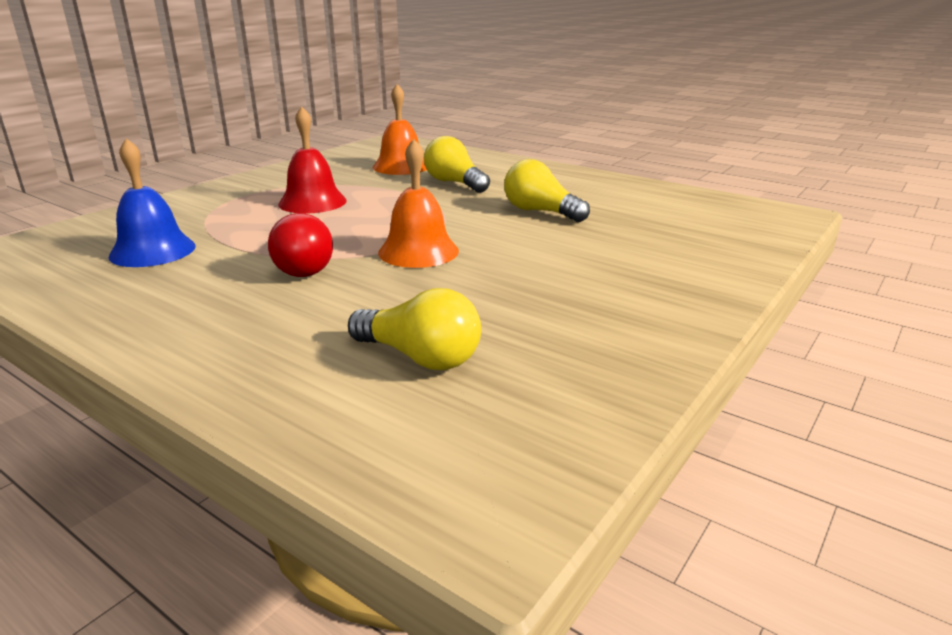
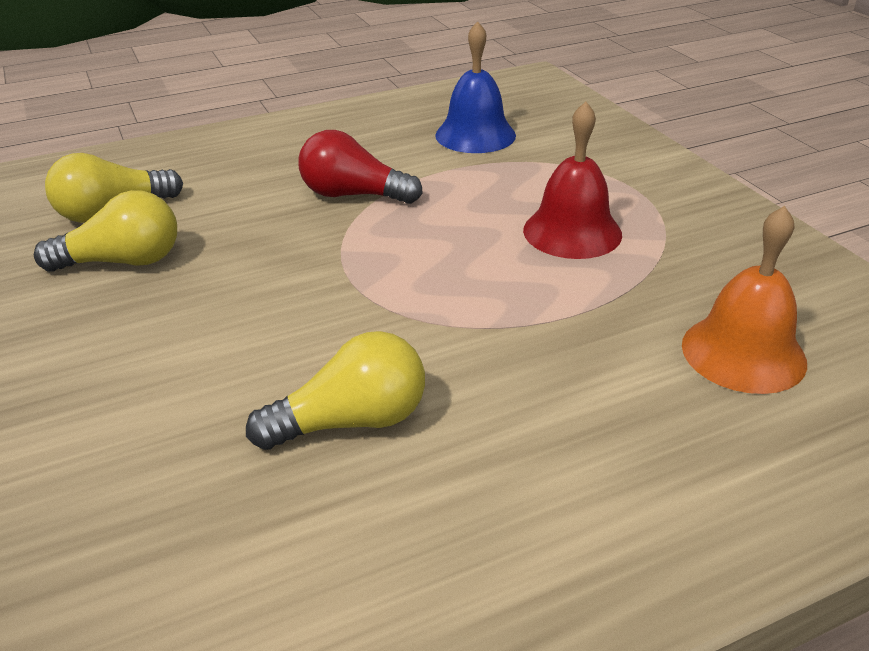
camera: 120 degrees right, 10 degrees up
orange bell [378,139,459,268] -> none
yellow light bulb [424,136,490,193] -> yellow light bulb moved to [34,190,177,272]

